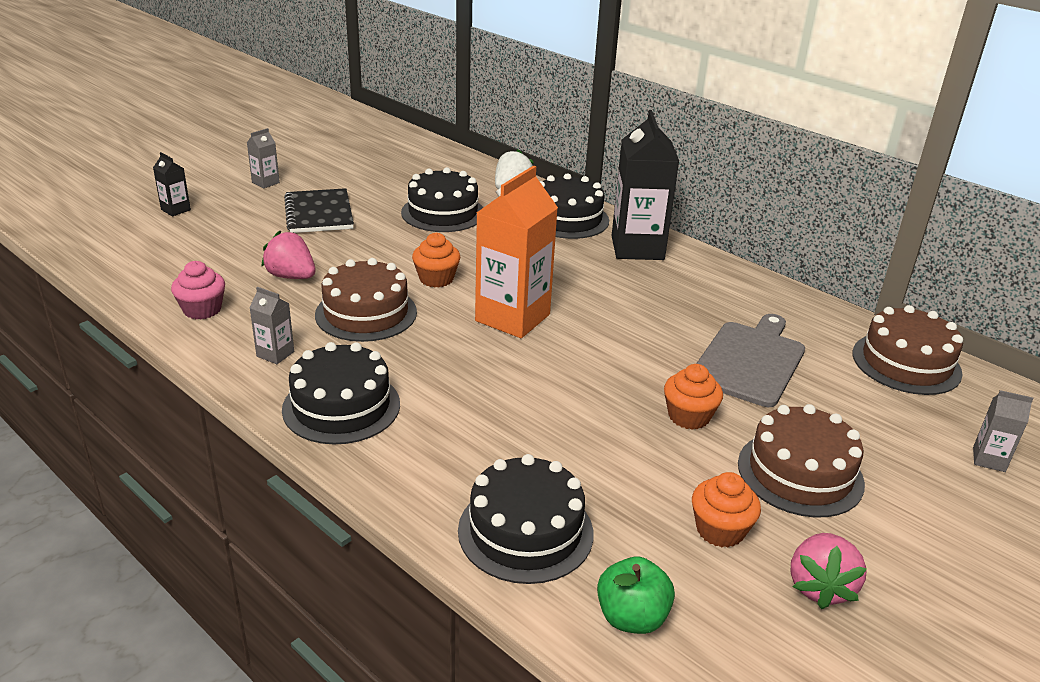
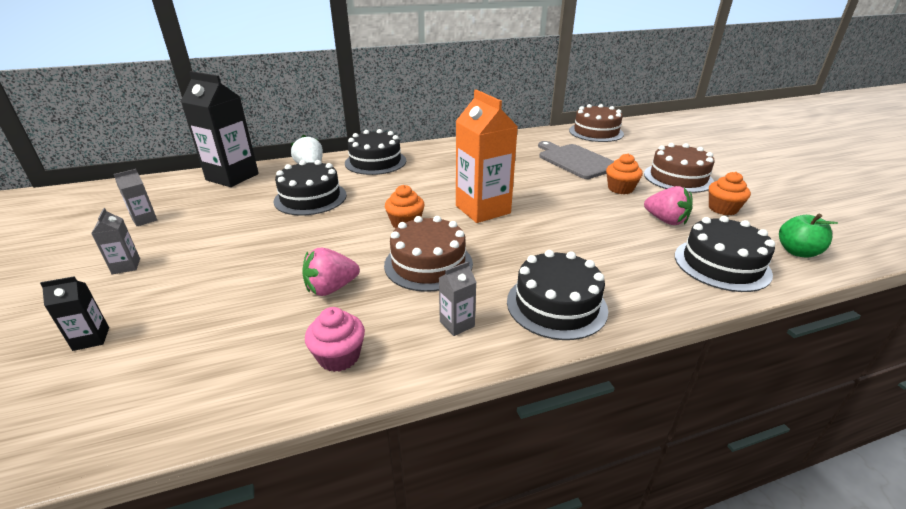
camera: 60 degrees left, 0 degrees up
black notebook [284,188,354,233] -> none
black carton [612,110,679,260] -> black carton moved to [181,71,259,187]
pink strawberry [791,533,867,609] -> pink strawberry moved to [644,186,693,225]
grey carton [973,390,1033,472] -> grey carton moved to [114,169,157,226]

